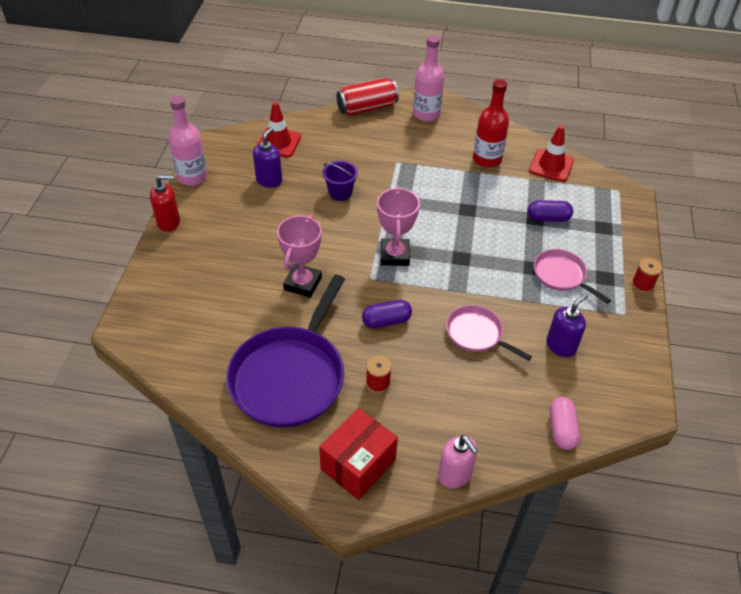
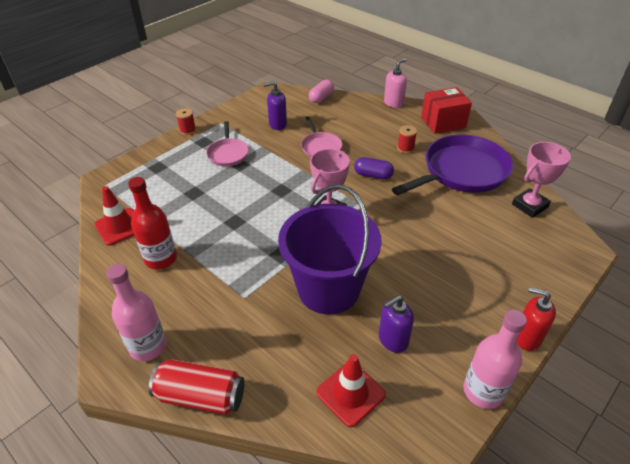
camera: 145 degrees left, 5 degrees down
pink trophy [277,215,322,298] -> pink trophy moved to [512,142,571,218]
purple bucket [323,161,358,201] -> purple bucket [278,184,382,315], size x2.40
pink soap dispenser [438,435,478,488] -> pink soap dispenser turned 45 degrees clockwise [384,58,407,108]
purple capsule [528,200,573,222] -> none

